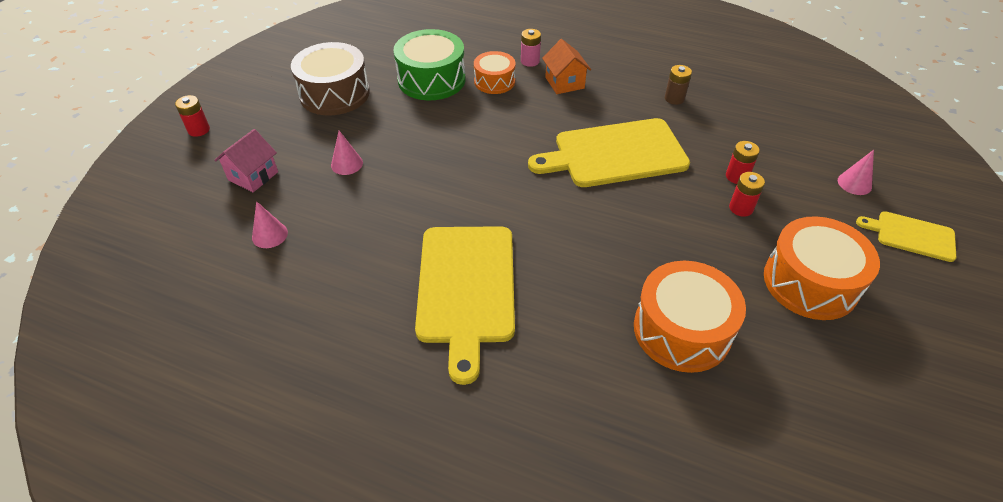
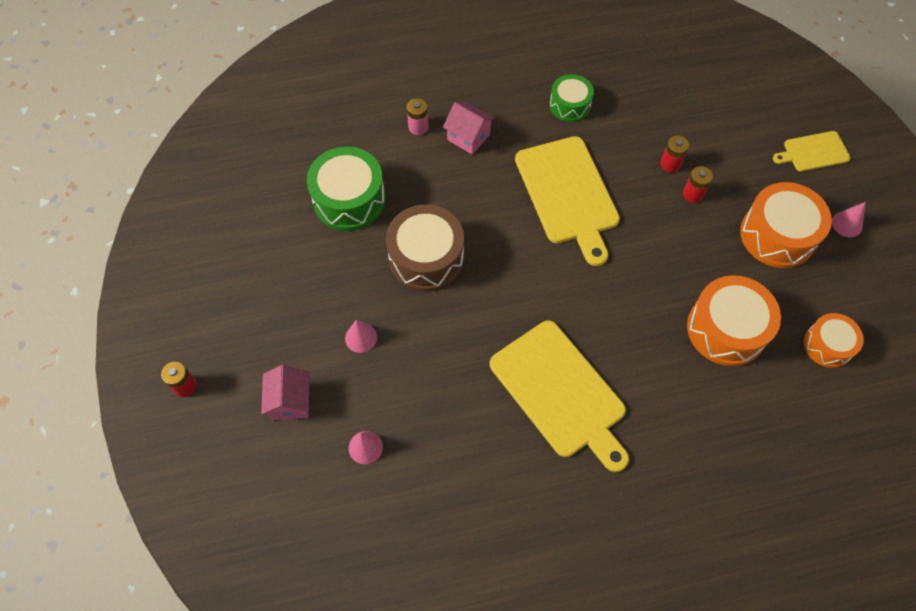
camera: 35 degrees left, 15 degrees up
brown drum [291,42,370,115] -> brown drum moved to [386,205,464,292]
orange drum [474,51,516,94] -> orange drum moved to [804,313,864,368]
yellow cutting board [528,118,690,187] -> yellow cutting board turned 60 degrees counterclockwise [515,136,620,266]
orange house [542,39,591,94] -> pink house [443,102,495,155]
brown battery [665,65,692,105] -> green drum [549,74,594,122]
pink cone [838,150,874,195] -> pink cone moved to [832,202,866,237]

